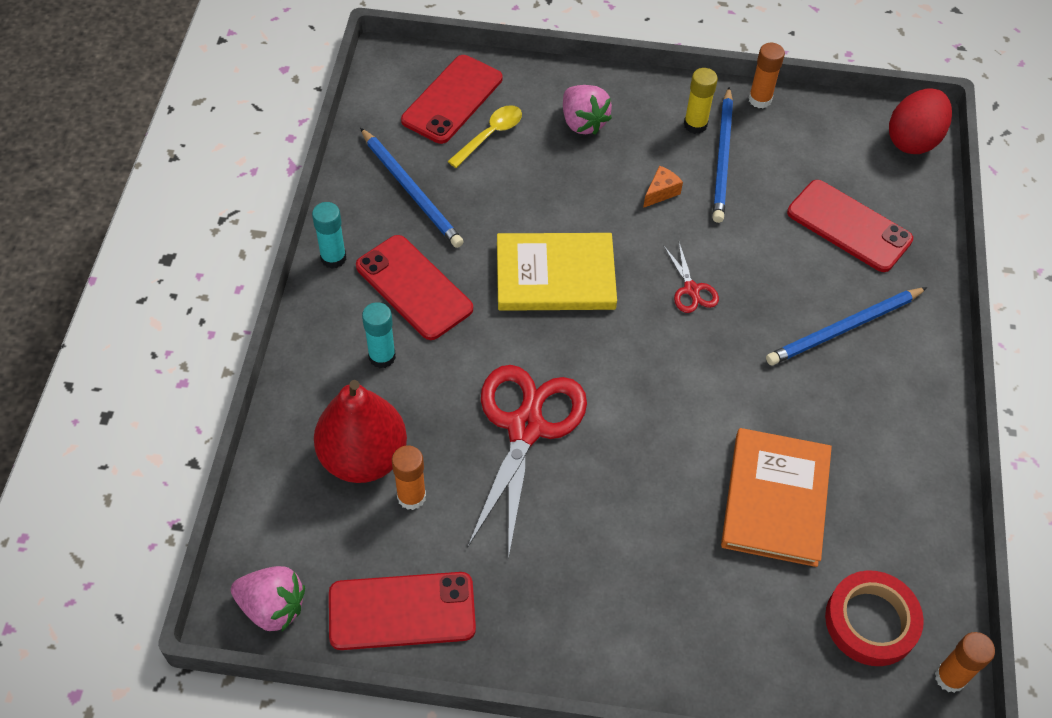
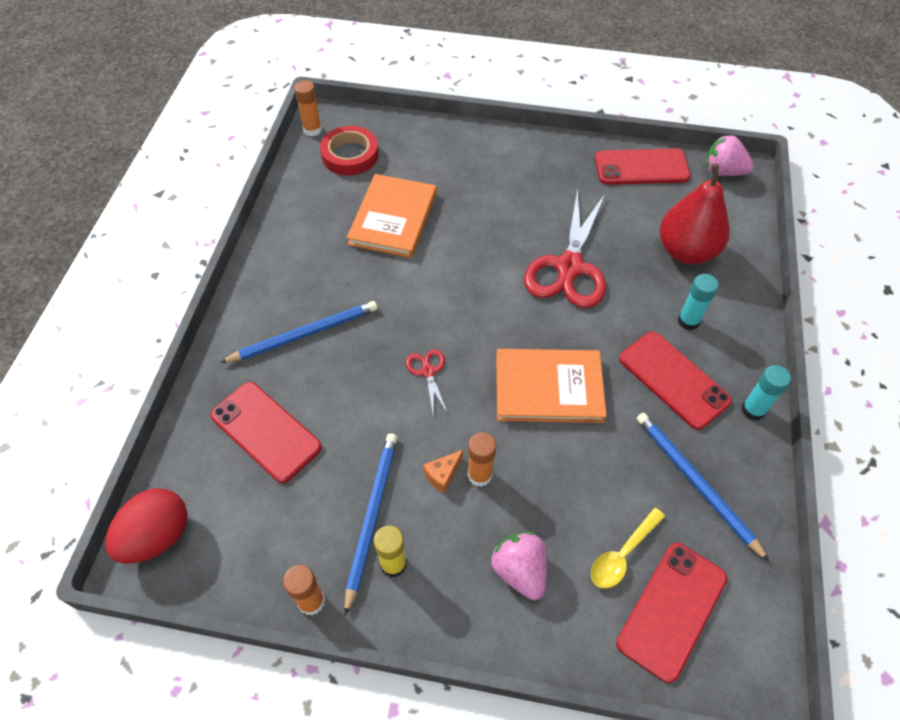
camera: 175 degrees left, 0 degrees up
orange glue stick [392,446,426,510] -> orange glue stick moved to [468,432,496,487]
yellow book [497,233,617,311] -> orange book [496,349,607,423]

